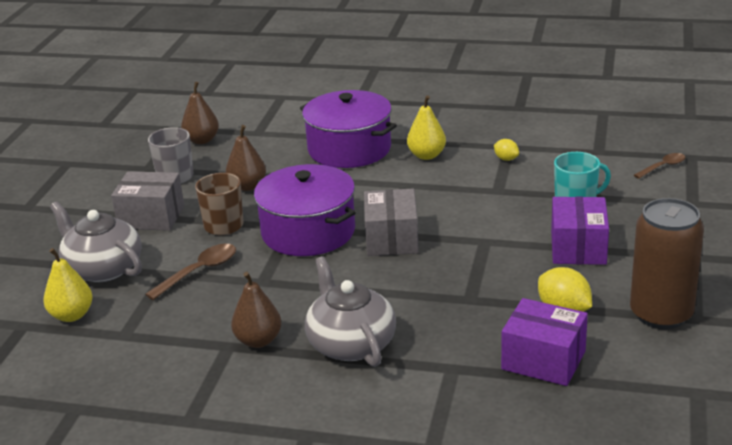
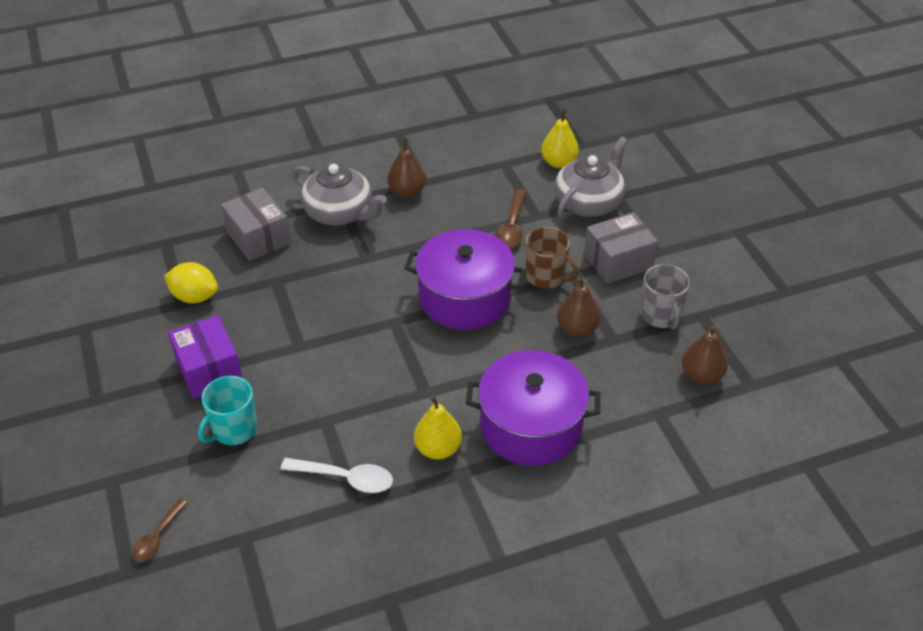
camera: 145 degrees right, 15 degrees up
grey teapot [50,202,142,282] -> grey teapot turned 60 degrees counterclockwise [554,137,628,219]
grey box [364,189,419,256] -> grey box moved to [221,188,291,261]
yellow lemon [494,139,519,161] -> white spoon [281,458,393,493]
purple box [501,298,588,386] -> none
brown can [630,198,704,329] -> none

